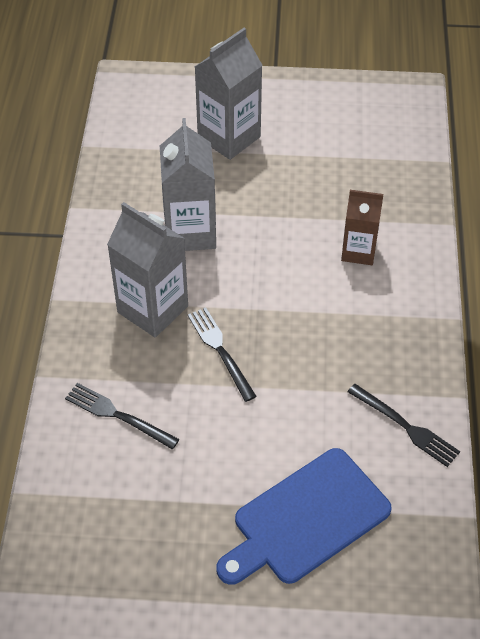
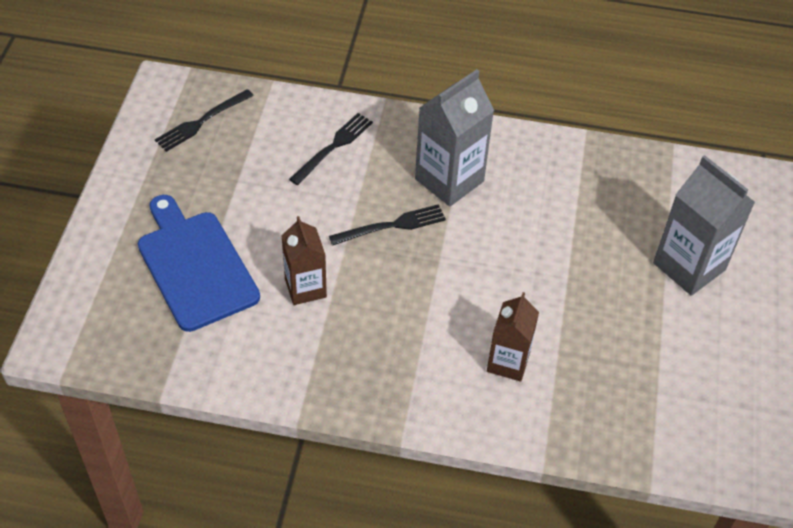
camera: 95 degrees right, 0 degrees up
grey carton [160,118,216,251] -> none
black fork [348,384,460,467] -> black fork moved to [155,89,254,152]
none -> brown carton [281,216,327,305]

